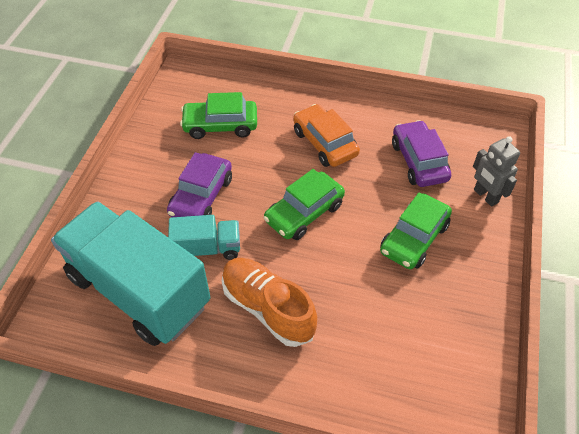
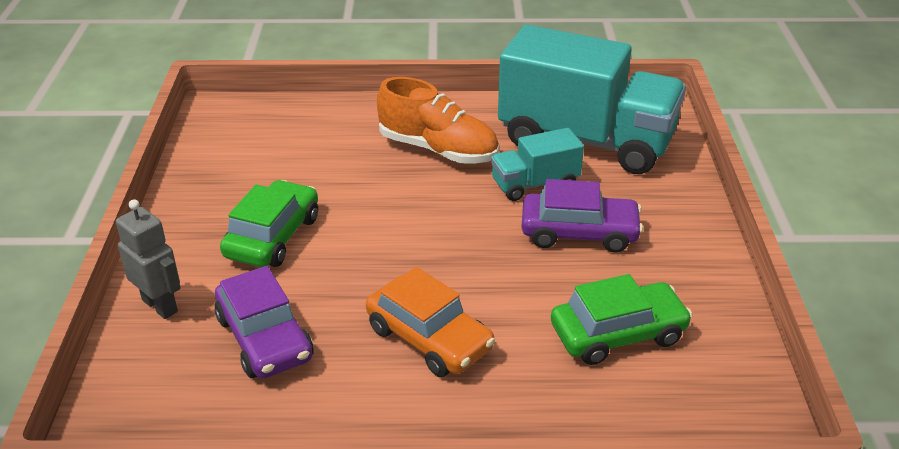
camera: 165 degrees right, 15 degrees down
purple car [167,152,232,217] -> purple car turned 90 degrees clockwise [521,179,643,253]
green car [264,169,345,240] -> none

